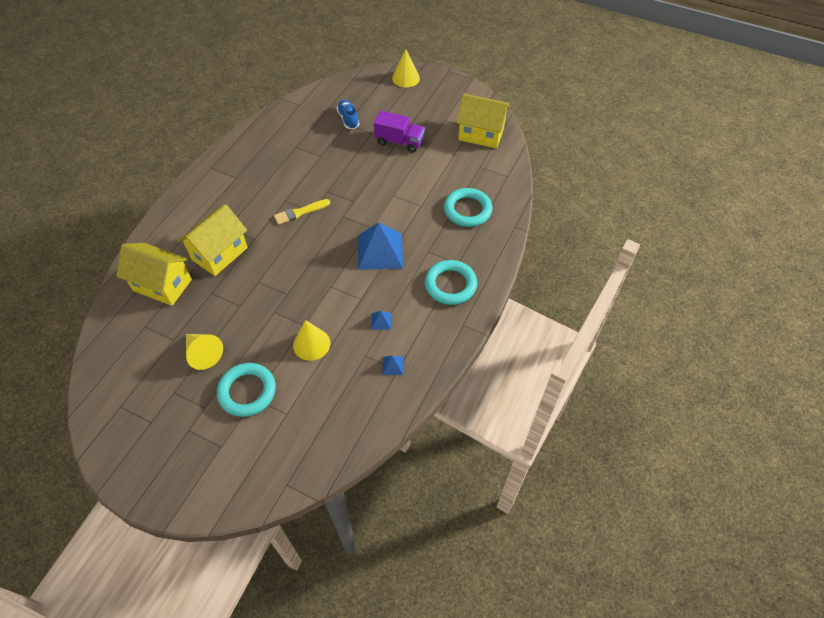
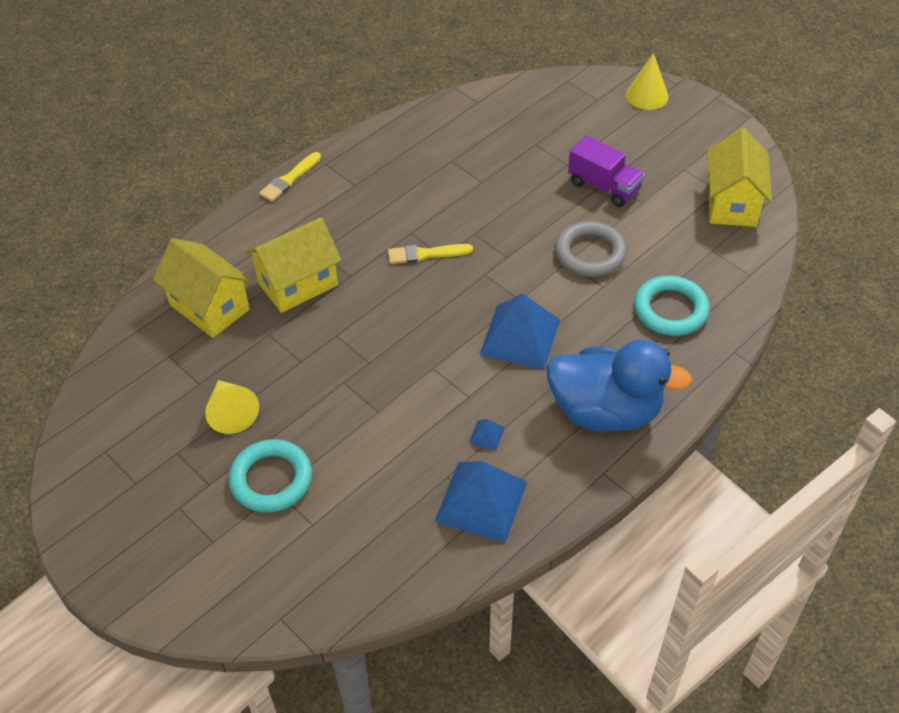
camera: 20 degrees right, 5 degrees down
yellow cone [293,320,330,361] -> none
blue shoe [337,100,359,129] -> none
blue pyramid [383,356,403,375] -> blue pyramid [434,461,527,543], size x2.45
turquoise ring [425,260,477,305] -> blue duck [546,339,693,432]
yellow house [456,94,510,149] -> yellow house turned 60 degrees clockwise [708,128,772,227]
none -> yellow brush [259,152,321,202]
none -> grey ring [555,221,627,277]

